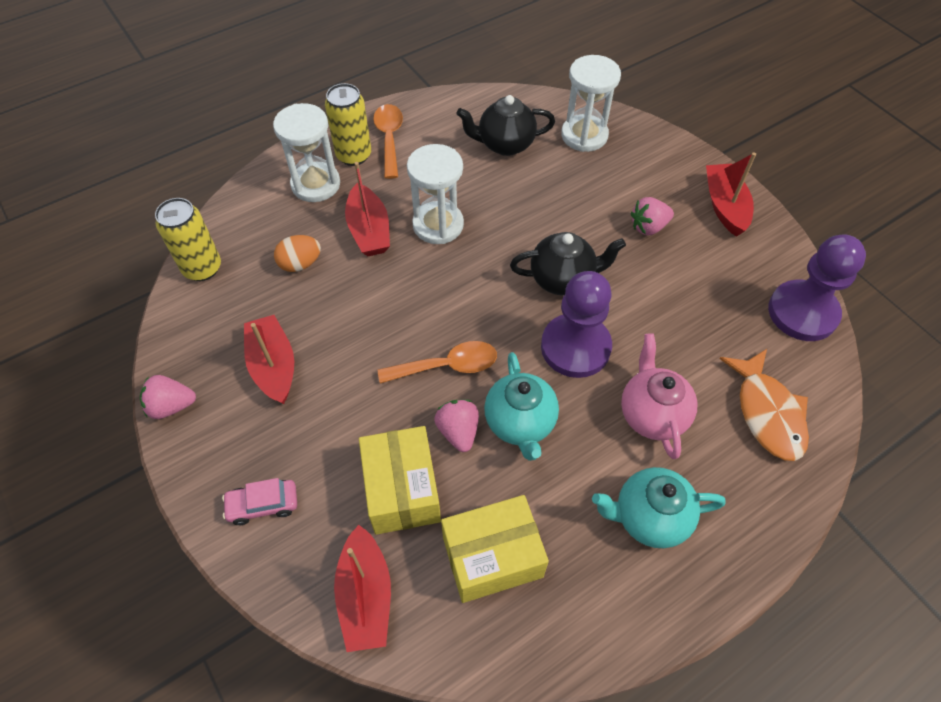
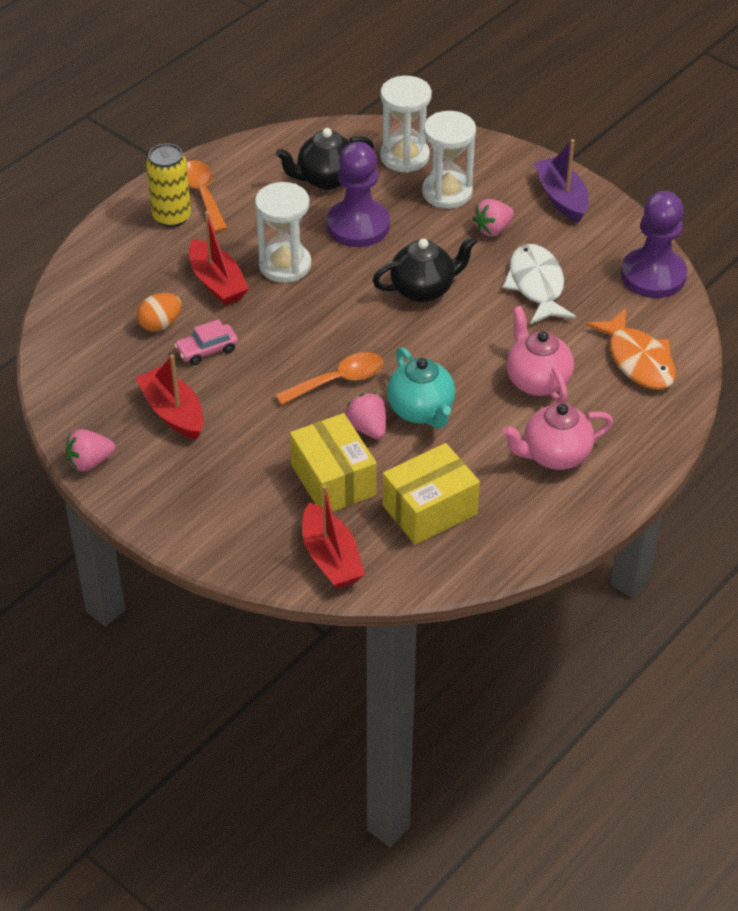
camera: 15 degrees left, 10 degrees down
yellow can [155,198,221,281] -> none
pink car [222,478,297,525] -> pink car moved to [174,319,238,365]
white hourglass [273,103,340,202] -> white hourglass moved to [422,111,476,209]
purple pawn [541,271,612,378] -> purple pawn moved to [327,142,390,247]
turquoise teapot [592,467,726,548] -> pink teapot [502,403,613,470]
red boat [706,152,756,237] -> purple boat [534,139,589,223]
none -> white fish [503,244,576,324]

